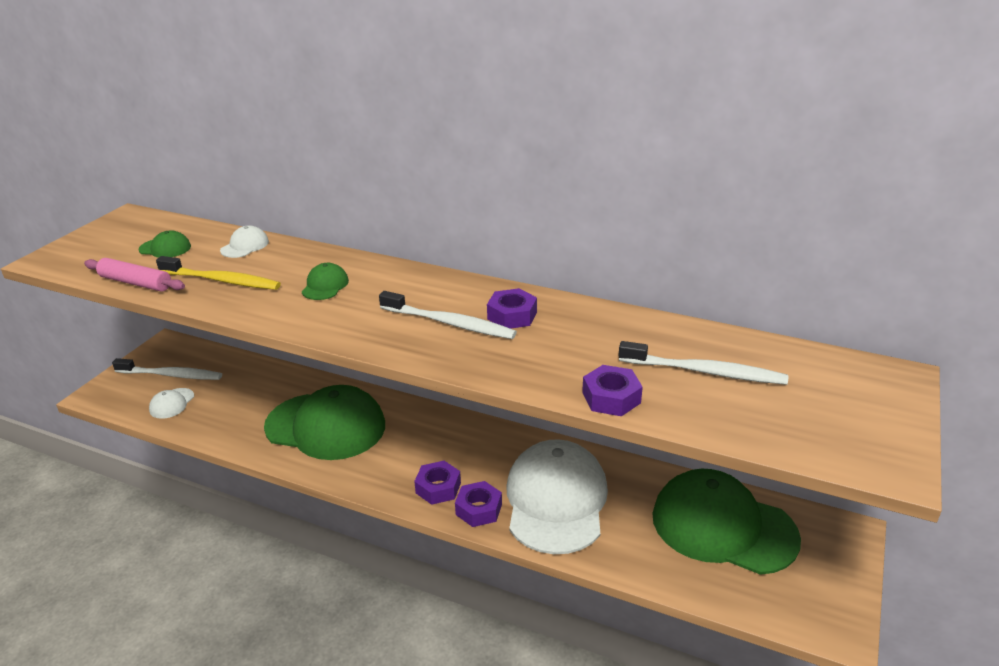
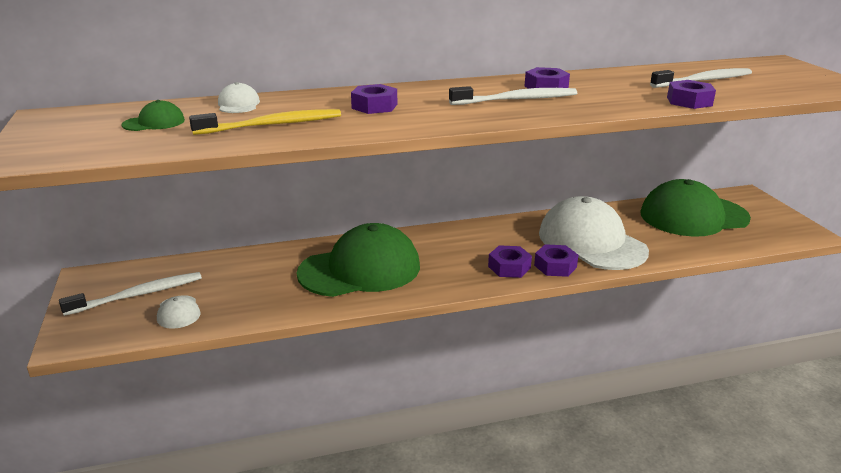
camera: 40 degrees left, 5 degrees down
pink rolling pin [84,258,185,292] -> none
green cap [302,263,349,300] -> purple nut [351,84,397,114]

